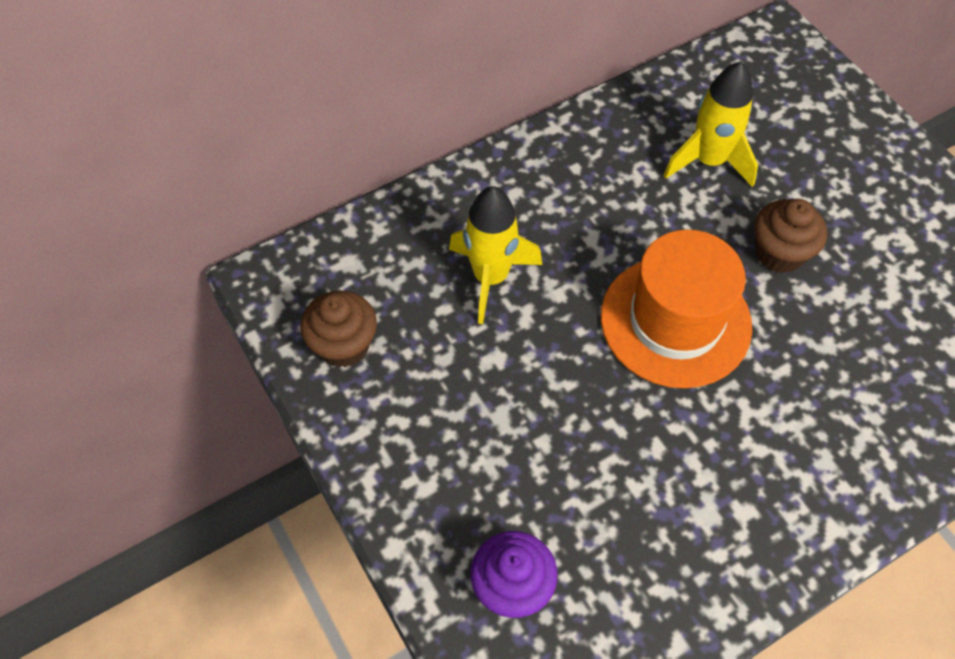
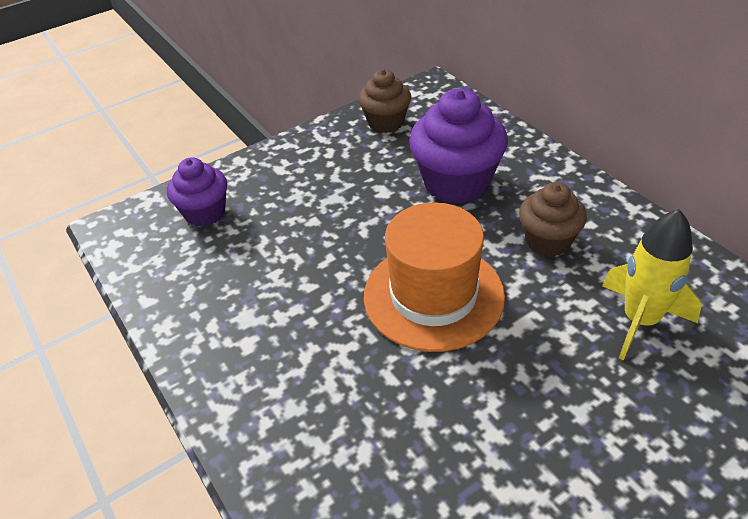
camera: 90 degrees right, 15 degrees down
yellow rocket [449,186,542,324] -> purple cupcake [409,88,508,204]
brown cupcake [754,199,827,273] -> brown cupcake moved to [519,182,587,257]

